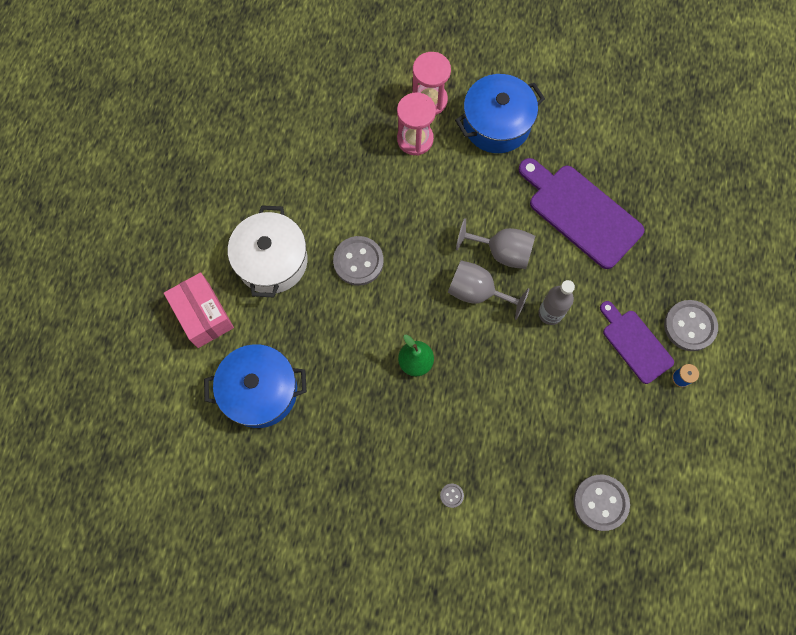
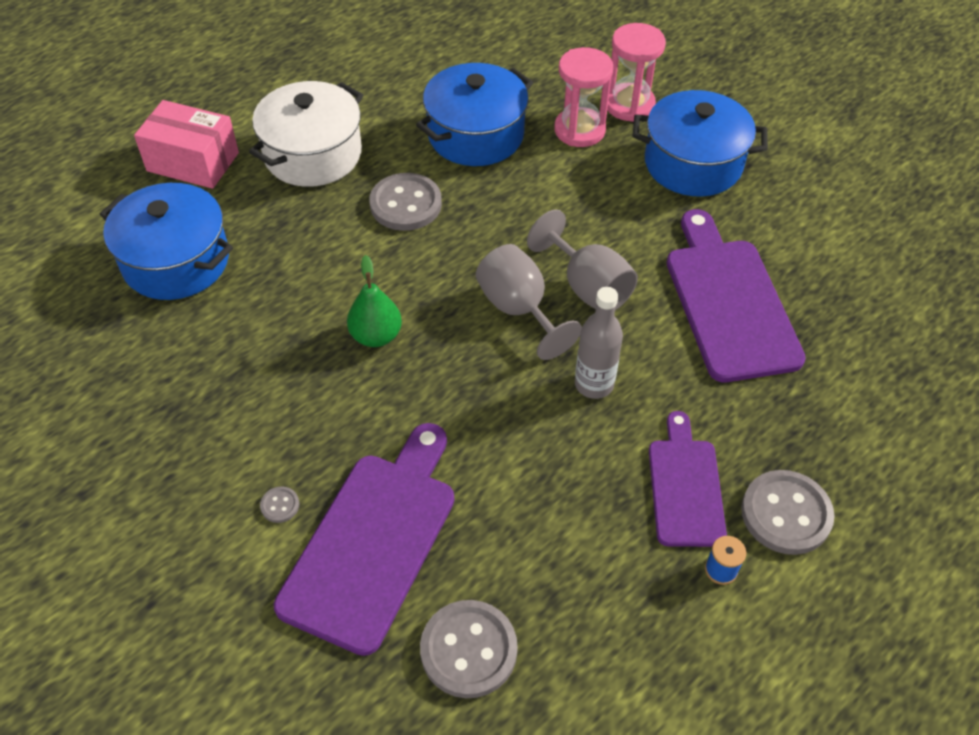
camera: 35 degrees right, 20 degrees down
pink box [164,272,234,348] -> pink box turned 75 degrees counterclockwise [134,100,239,189]
none -> purple cutting board [274,423,455,656]
none -> blue pot [416,63,533,166]

